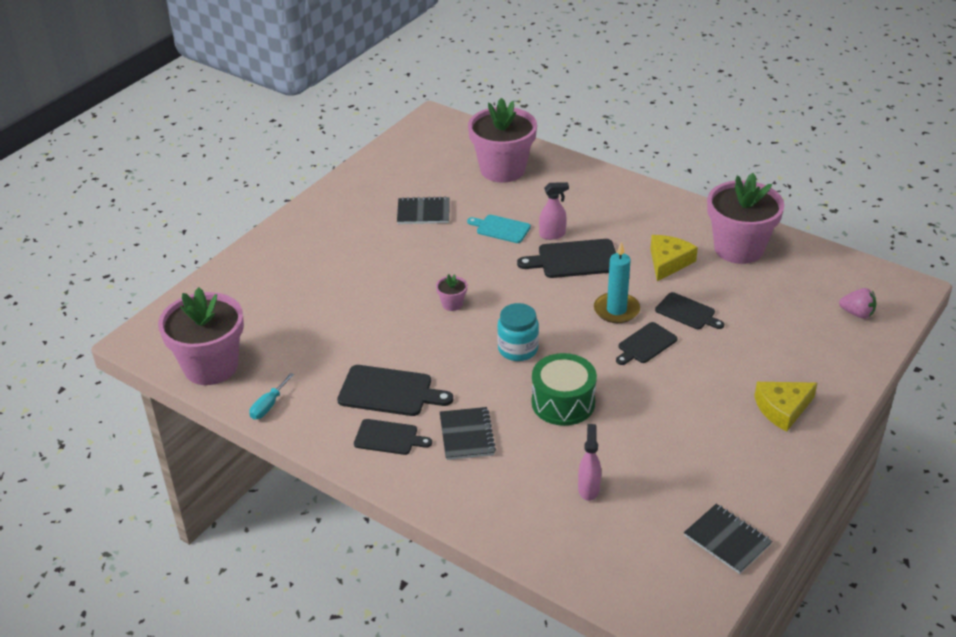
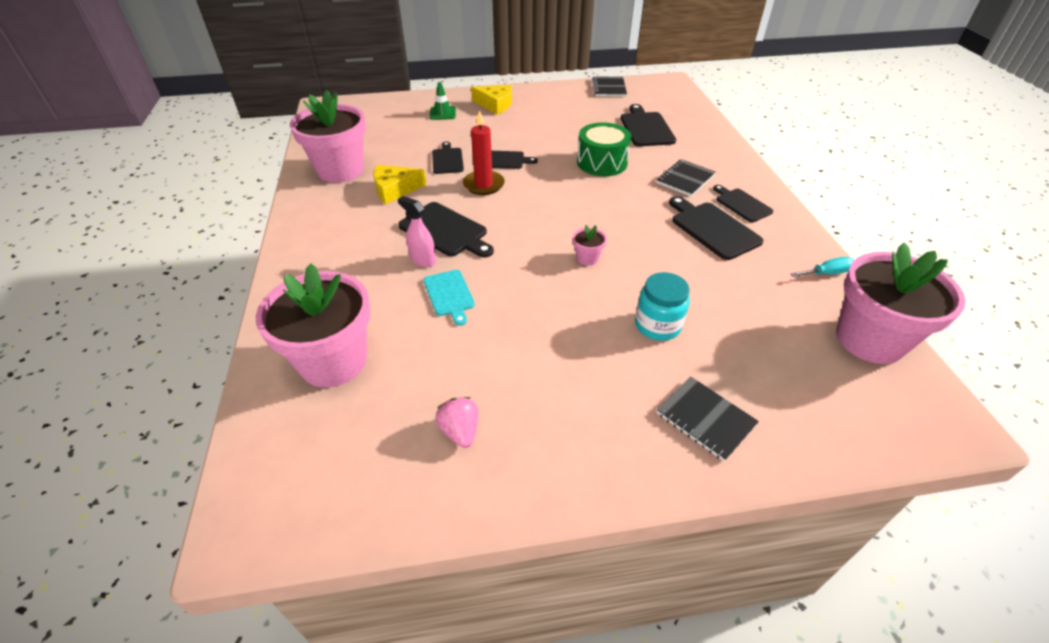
camera: 135 degrees left, 5 degrees up
black notebook [397,196,450,224] -> black notebook moved to [656,377,759,462]
turquoise jar [497,303,539,361] -> turquoise jar moved to [635,272,690,341]
pink spray bottle [578,424,601,501] -> black cutting board [620,104,676,146]
turquoise candle [594,242,640,323] -> red candle [463,110,505,195]
pink strawberry [839,288,876,319] -> pink strawberry moved to [435,397,478,448]
none -> green traffic cone [430,82,456,120]

